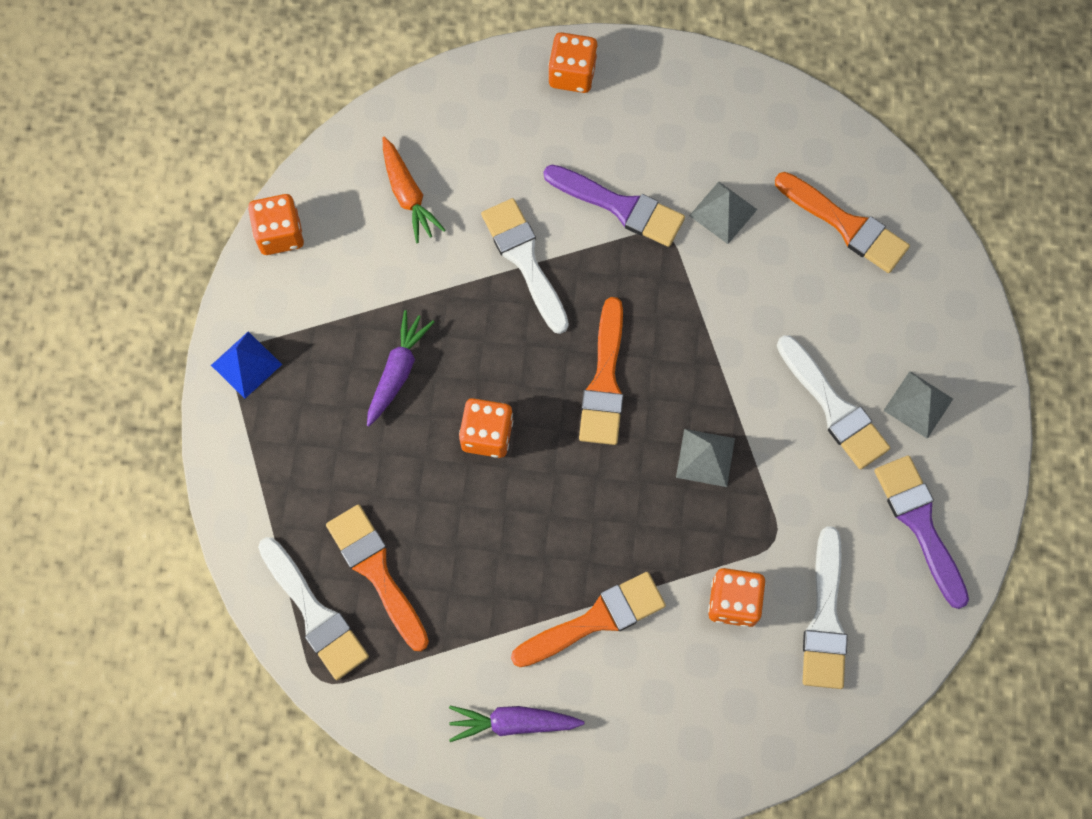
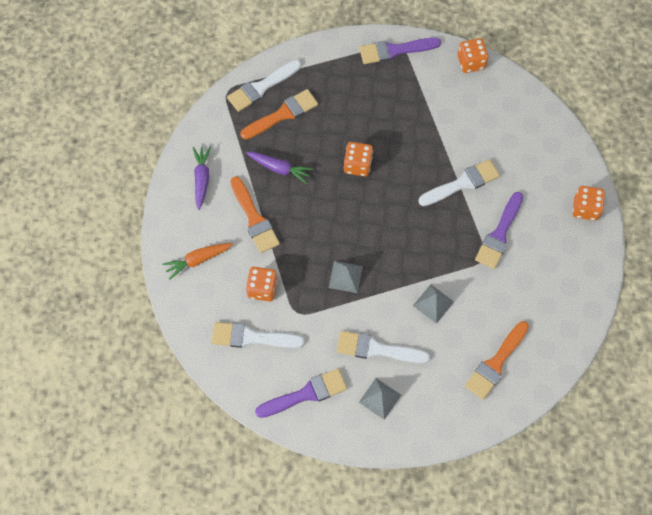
camera: 90 degrees right, 5 degrees down
blue pyramid [211,332,282,399] -> purple brush [359,38,441,64]
purple carrot [367,310,434,426] -> purple carrot moved to [246,152,314,184]
orange carrot [382,137,445,243] -> orange carrot moved to [162,243,233,280]
orange brush [579,297,624,445] -> none
grey pyramid [689,182,758,244] -> grey pyramid moved to [413,284,454,324]
white brush [777,335,890,469] -> white brush turned 45 degrees clockwise [337,331,430,363]

